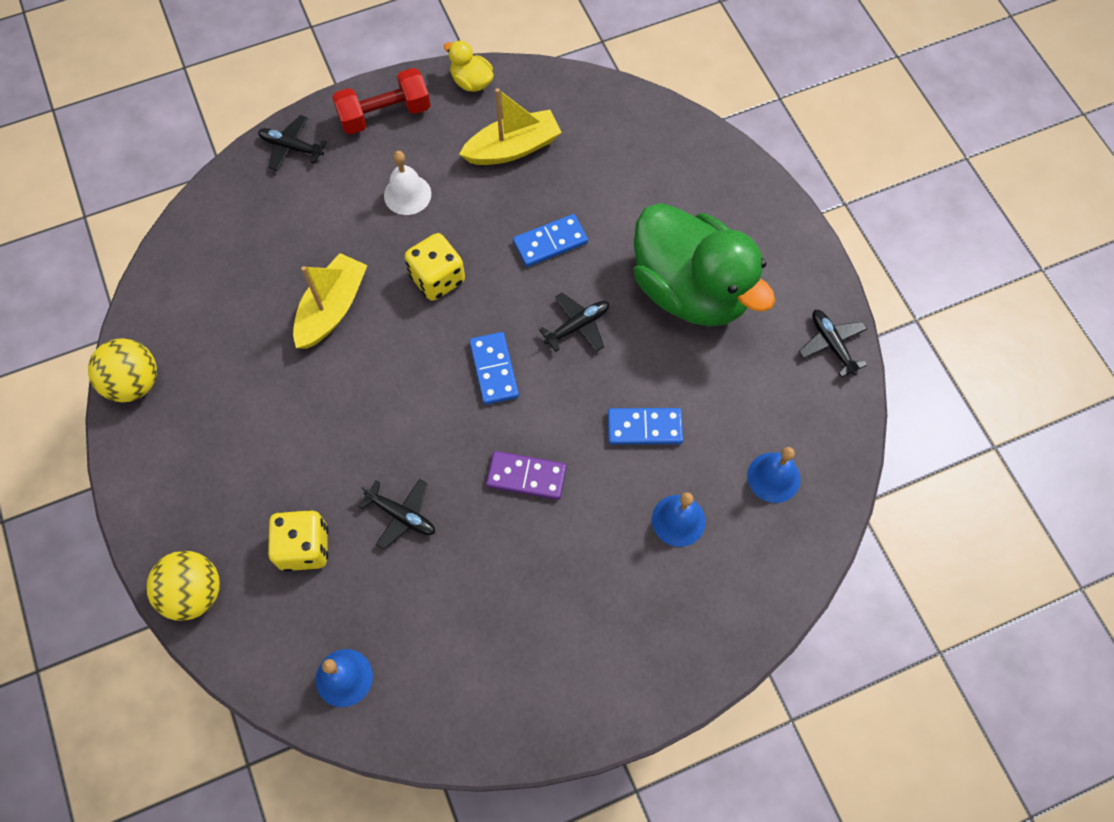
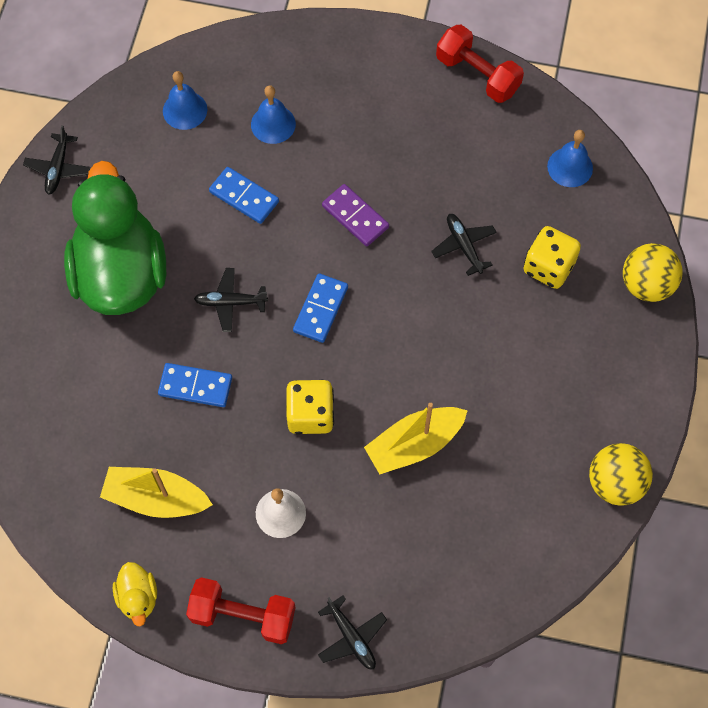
camera: 145 degrees left, 0 degrees up
none -> red dumbbell [436,25,524,103]

